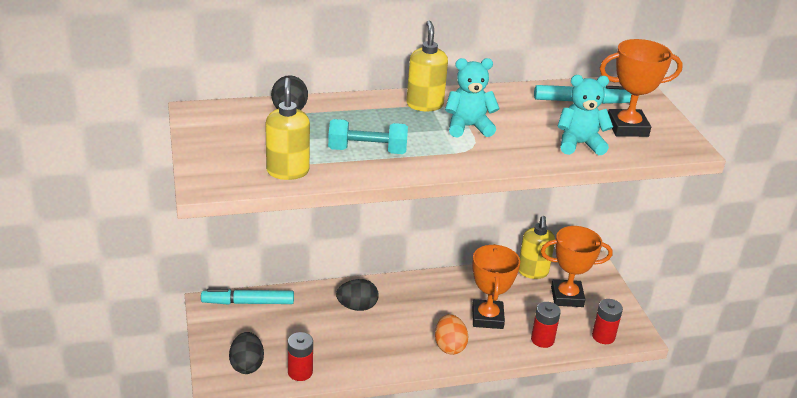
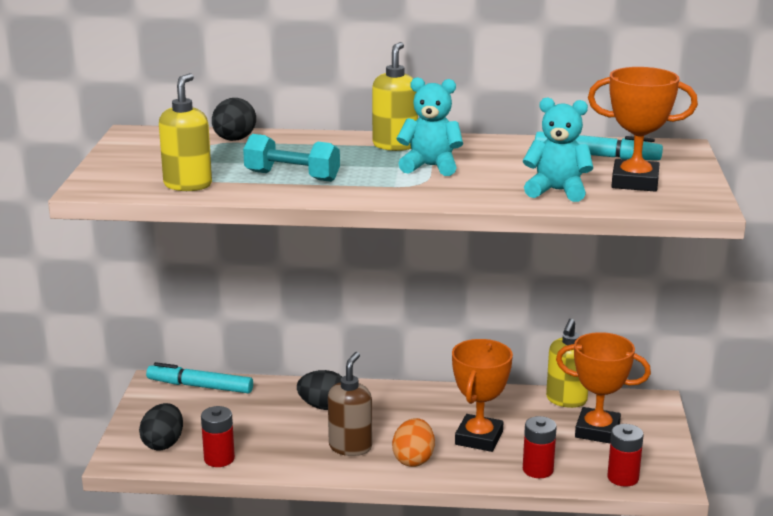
camera: 20 degrees right, 10 degrees down
none -> brown soap dispenser [328,352,372,456]

